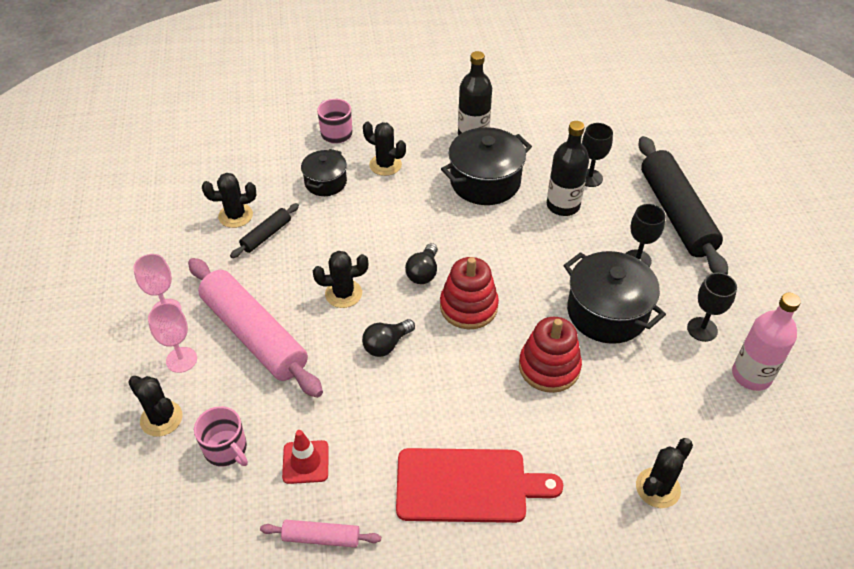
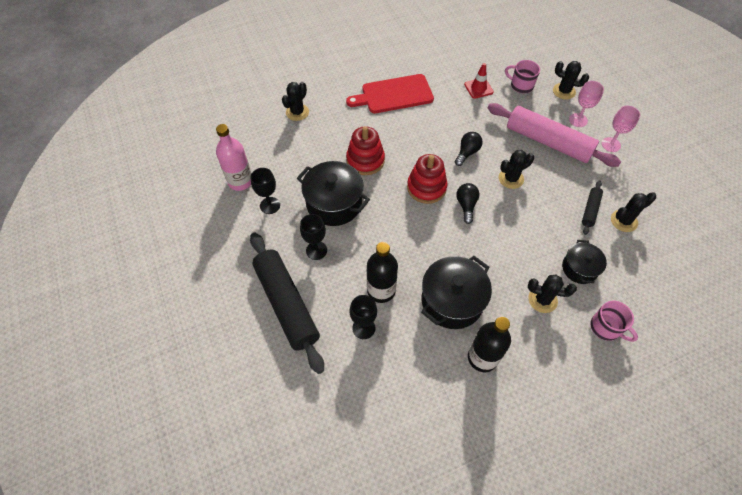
camera: 165 degrees right, 10 degrees up
pink rolling pin [260,520,381,548] -> none

